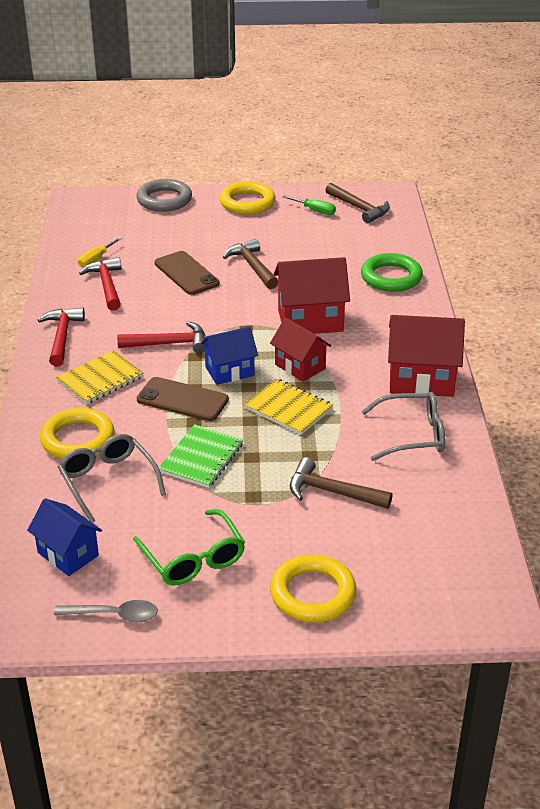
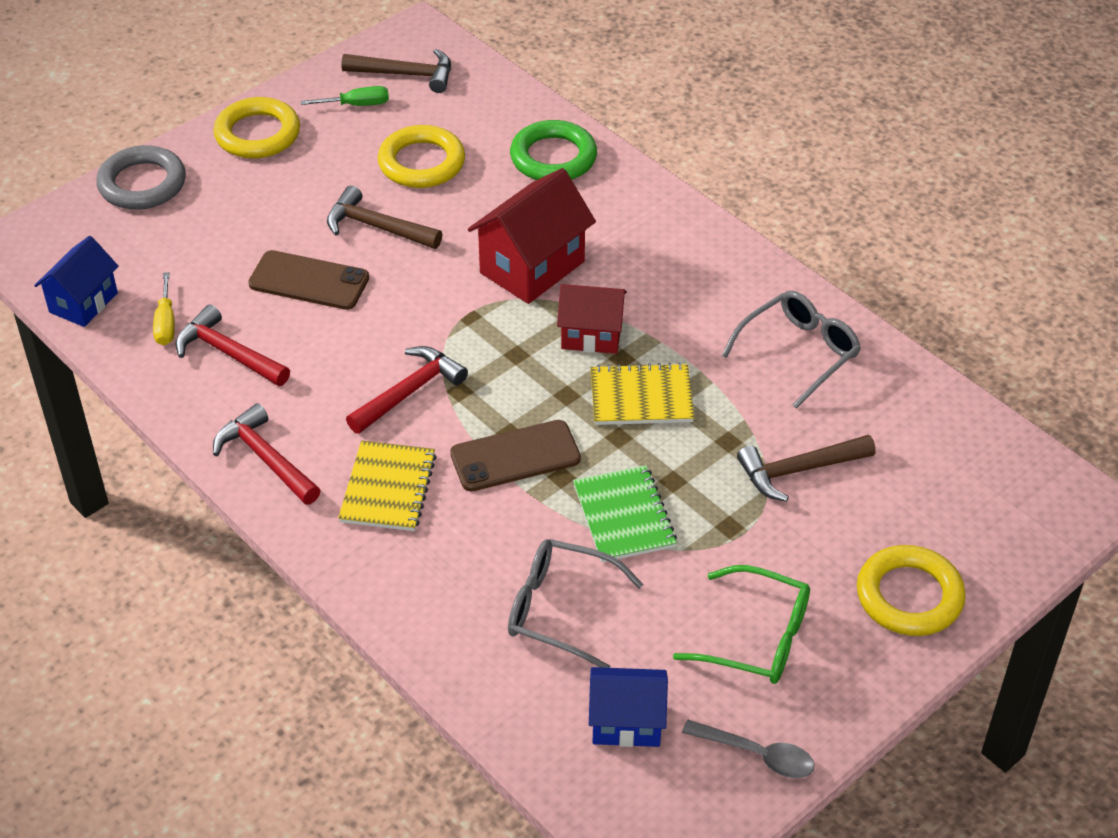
camera: 40 degrees left, 10 degrees up
yellow ring [40,408,115,459] -> yellow ring moved to [378,125,465,188]
grey spoon [54,600,158,622] -> grey spoon turned 60 degrees clockwise [682,720,815,778]
blue house [201,326,258,385] -> blue house moved to [34,236,119,327]
red house [388,315,465,397] -> none

